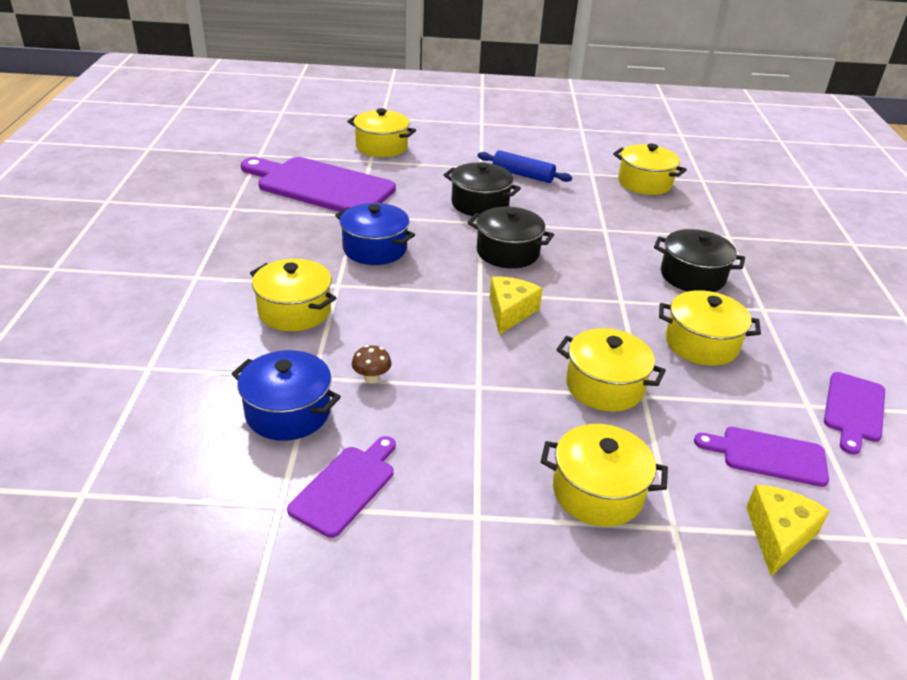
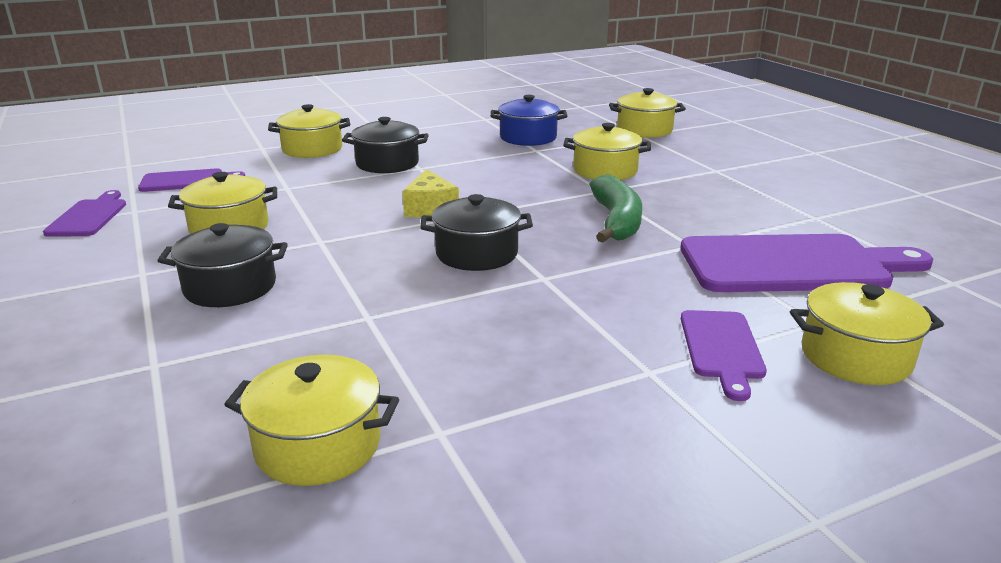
camera: 155 degrees right, 10 degrees down
purple cutting board [287,436,396,538] -> purple cutting board moved to [681,310,767,401]
blue pot [335,203,415,265] -> green banana [589,175,642,243]
brown mushroom [352,345,392,383] -> none
black pot [444,162,521,216] -> black pot moved to [342,117,429,173]
blue rolling pin [478,150,572,183] -> none
yellow pot [556,328,666,412] -> yellow pot moved to [609,88,686,138]
yellow cheese [746,485,830,576] -> none

